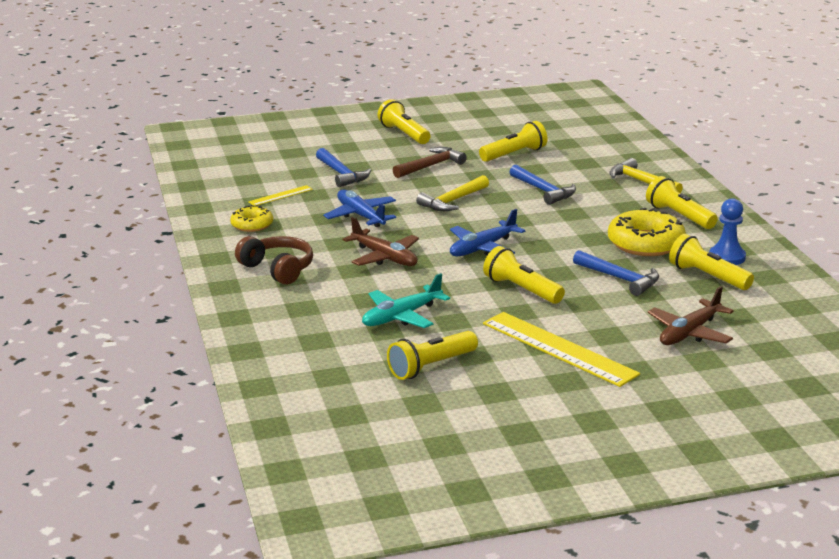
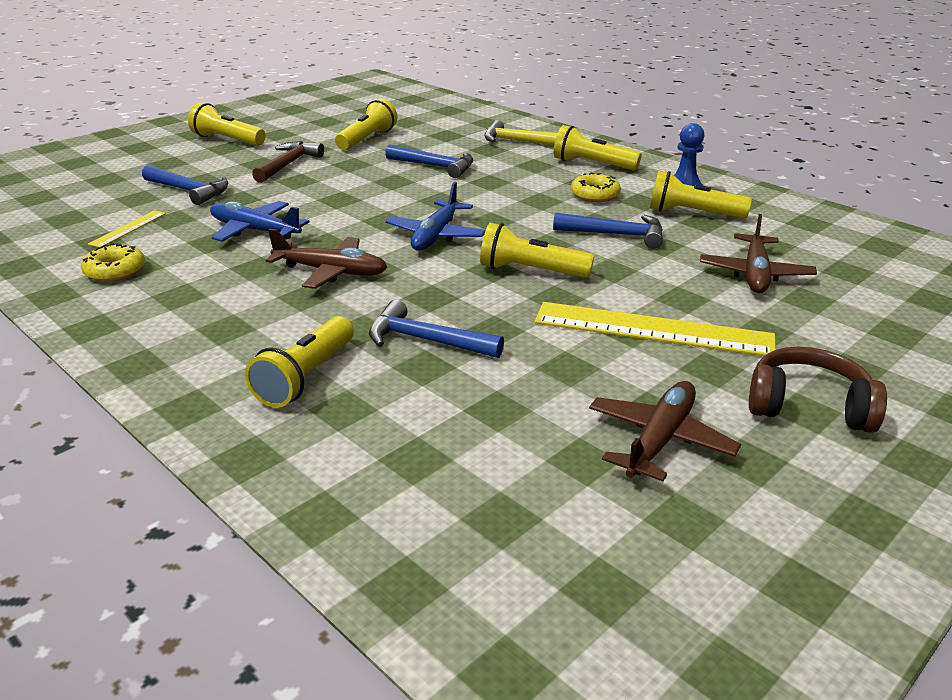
camera: 30 degrees left, 5 degrees up
brown headphones [235,236,313,285] -> brown headphones moved to [749,347,887,433]
turquoise plane [362,273,450,328] -> blue hammer [369,300,504,358]
yellow flashlight [387,331,478,380] -> yellow flashlight moved to [245,316,354,408]
yellow hammer [416,175,489,211] -> none
yellow donut [608,208,686,256] -> yellow donut [571,173,621,202], size x0.57
none -> brown plane [589,381,741,481]

